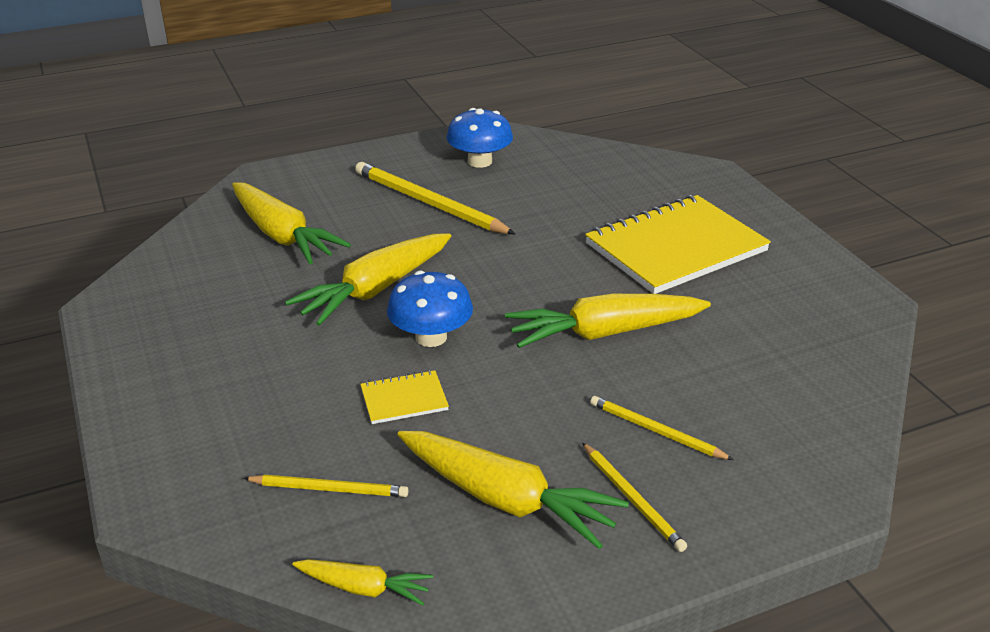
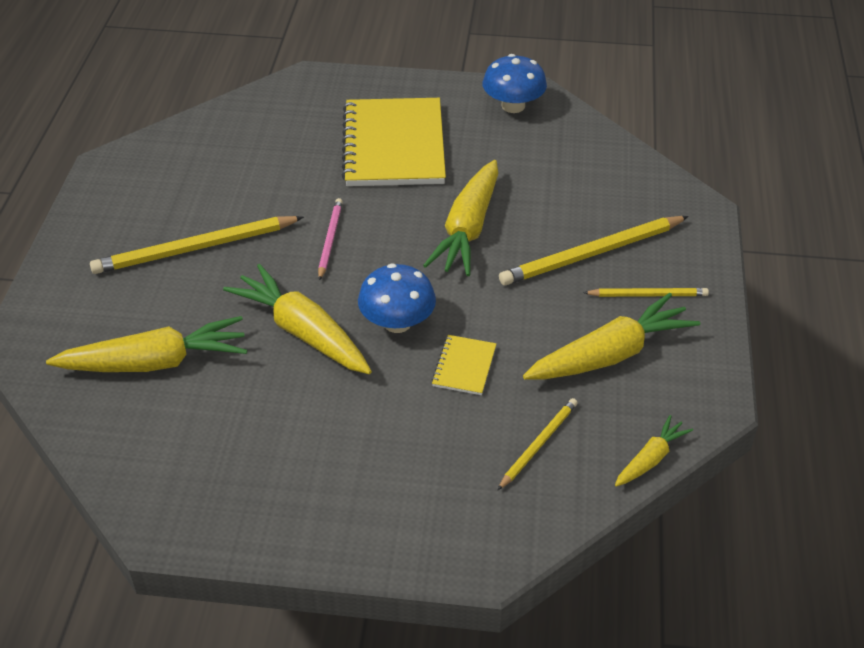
camera: 60 degrees left, 10 degrees up
yellow carrot [285,233,451,326] -> yellow carrot turned 150 degrees clockwise [223,264,372,374]
blue mushroom [447,108,513,168] -> blue mushroom moved to [483,54,547,113]
yellow pencil [590,396,733,460] -> yellow pencil [499,216,689,285], size x1.80
none -> pink pencil [318,198,343,281]

